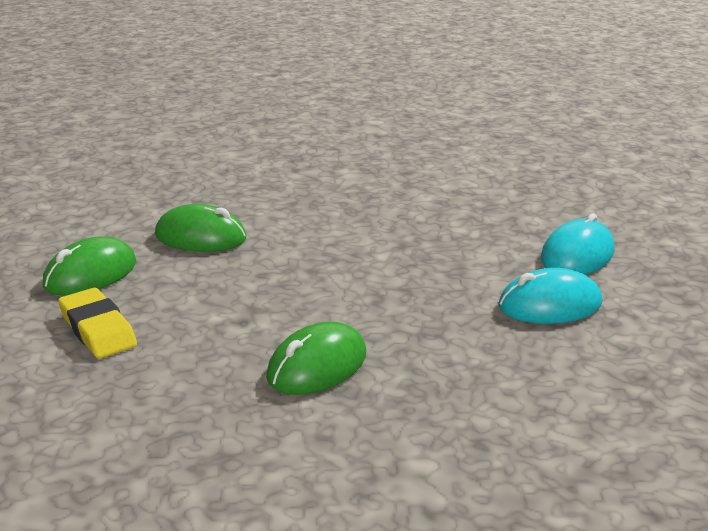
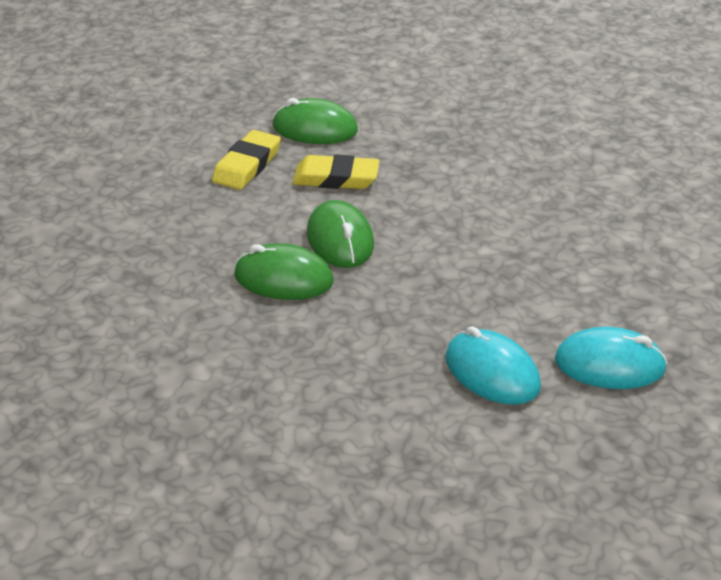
camera: 60 degrees right, 10 degrees up
green mouse [155,204,247,252] -> green mouse moved to [307,200,374,268]
none -> yellow eraser [292,155,380,189]

